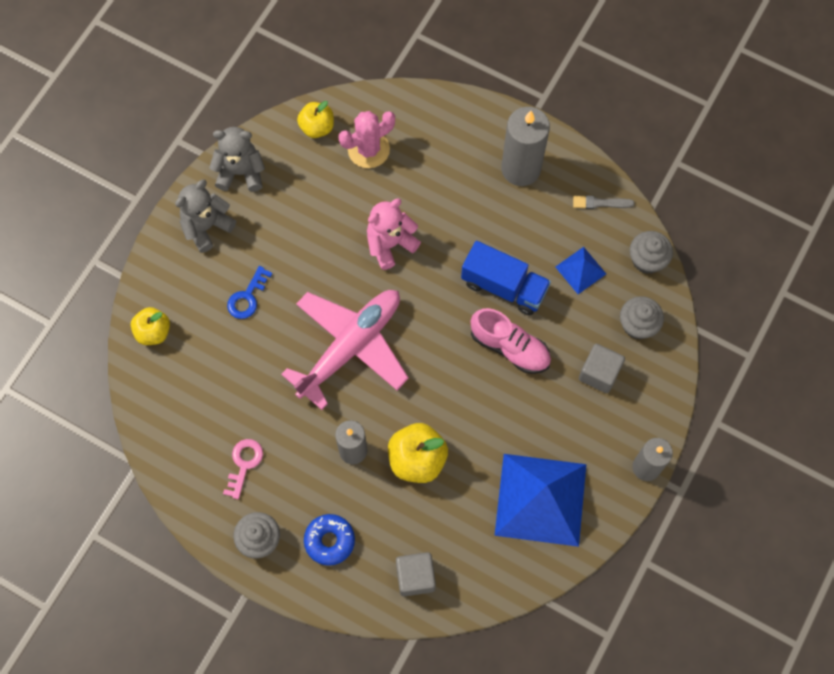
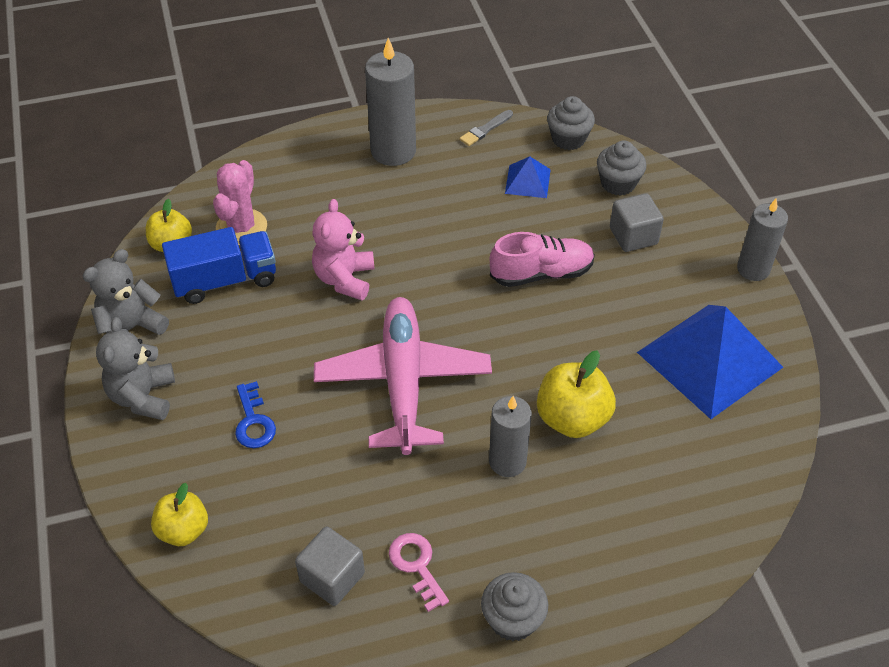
camera: 45 degrees left, 20 degrees down
blue donut [304,514,355,566] -> none
grey cube [396,552,436,596] -> grey cube moved to [295,527,365,606]
blue truck [461,241,551,316] -> blue truck moved to [162,227,276,304]

